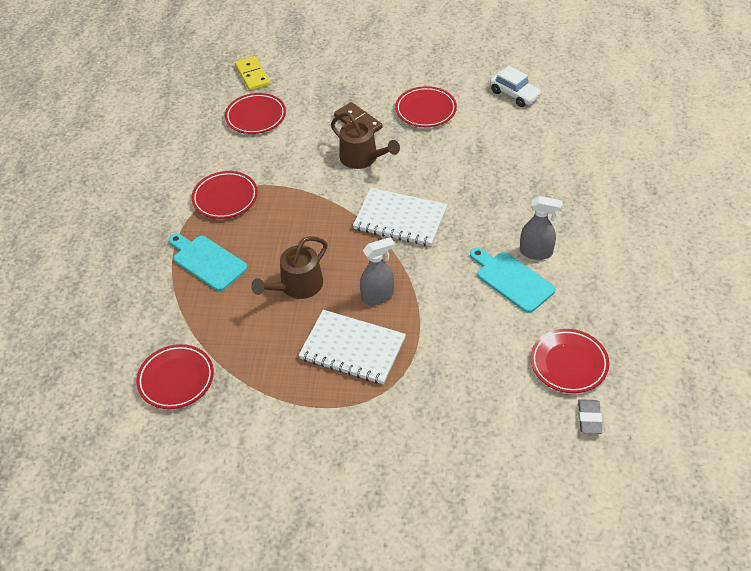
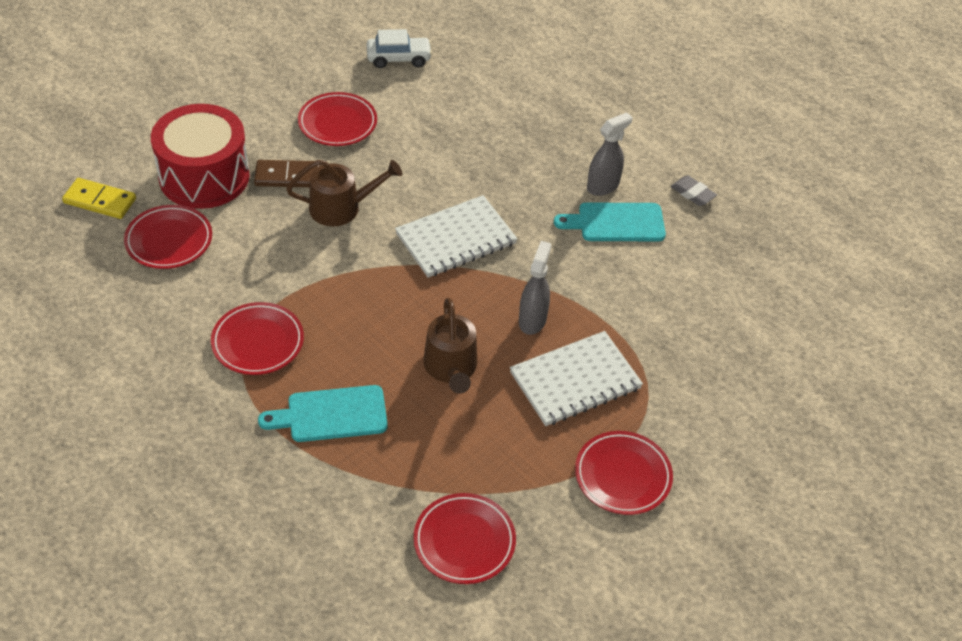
camera: 55 degrees left, 0 degrees up
red plate [531,329,609,393] -> red plate moved to [575,431,673,515]
grey eraser [578,399,602,434] -> grey eraser moved to [671,175,717,206]
none -> red drum [151,104,250,209]

